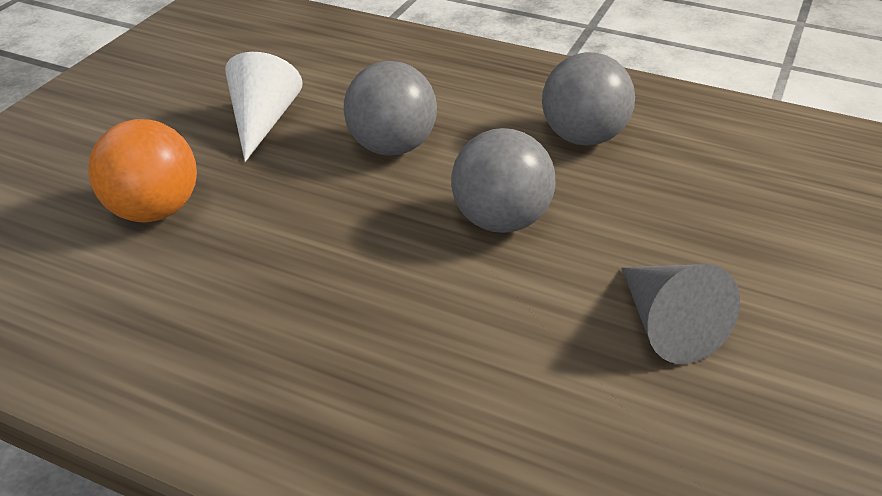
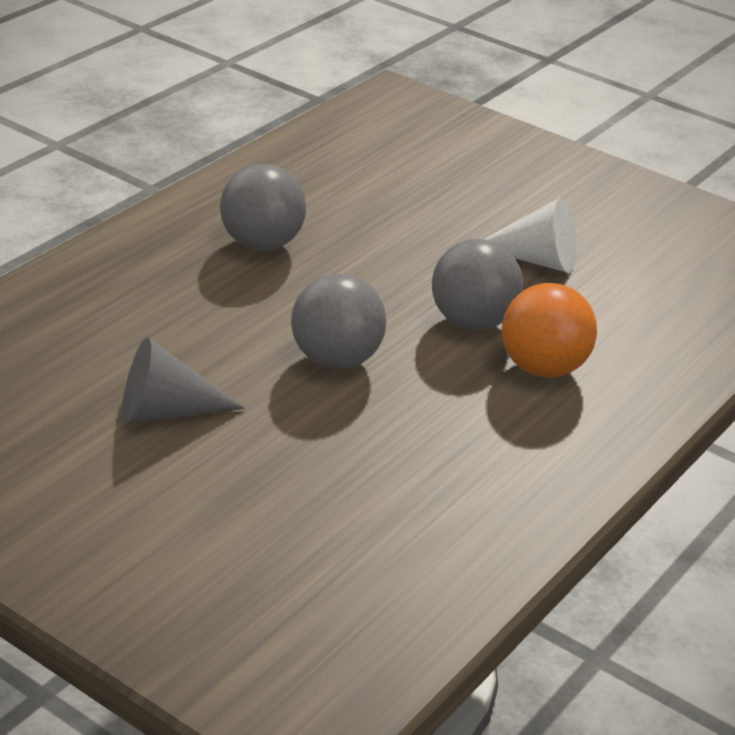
camera: 100 degrees right, 5 degrees down
orange ball [88,119,197,222] -> orange ball moved to [502,283,597,378]
grey ball [542,52,635,146] -> grey ball moved to [220,164,306,251]

